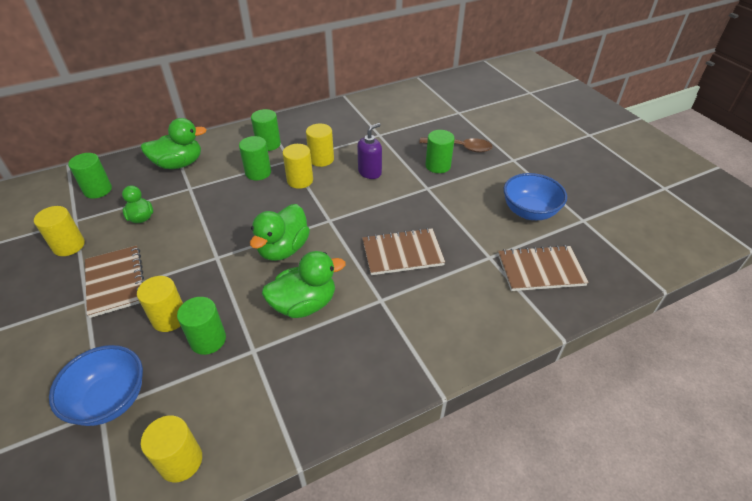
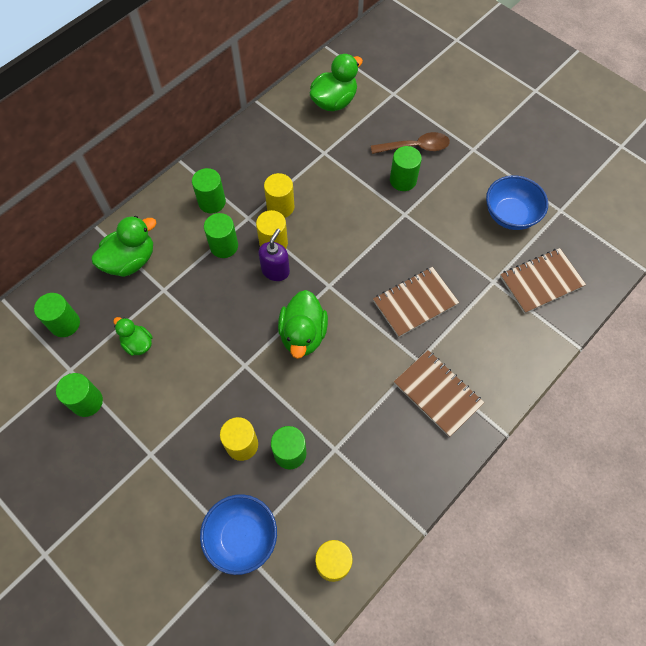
camera: 20 degrees left, 20 degrees up
yellow cylinder [34,206,85,256] -> green cylinder [56,373,103,417]
brown notebook [85,245,144,318] -> brown notebook moved to [394,350,484,437]
green duck [262,251,346,318] -> green duck moved to [310,54,363,111]
purple soap dispenser [357,123,382,179] -> purple soap dispenser moved to [258,229,290,281]

